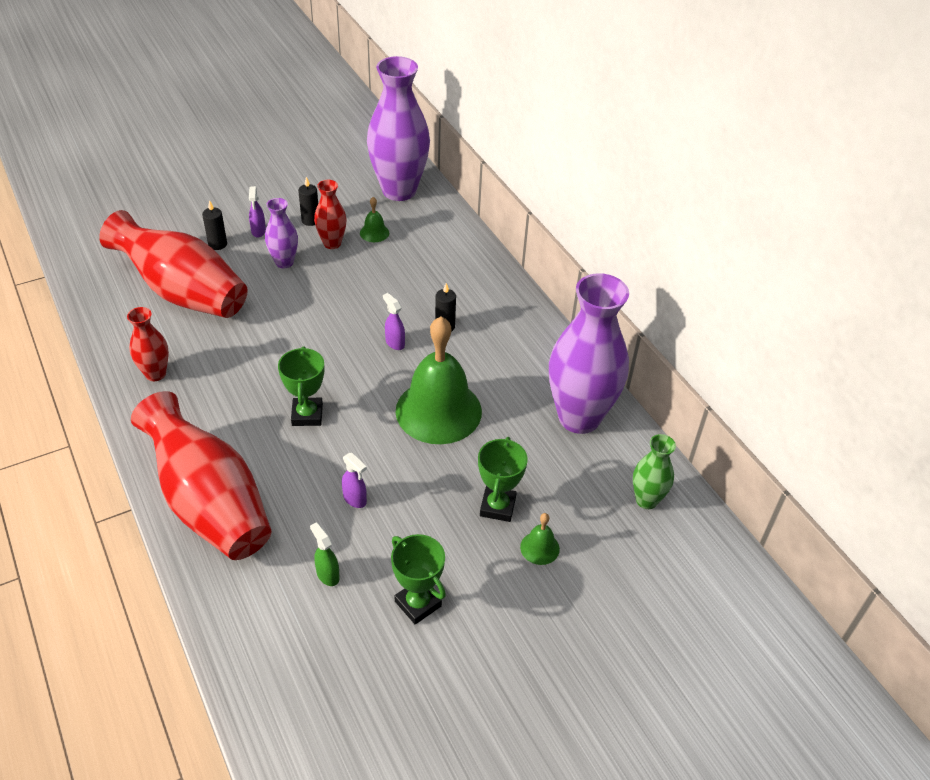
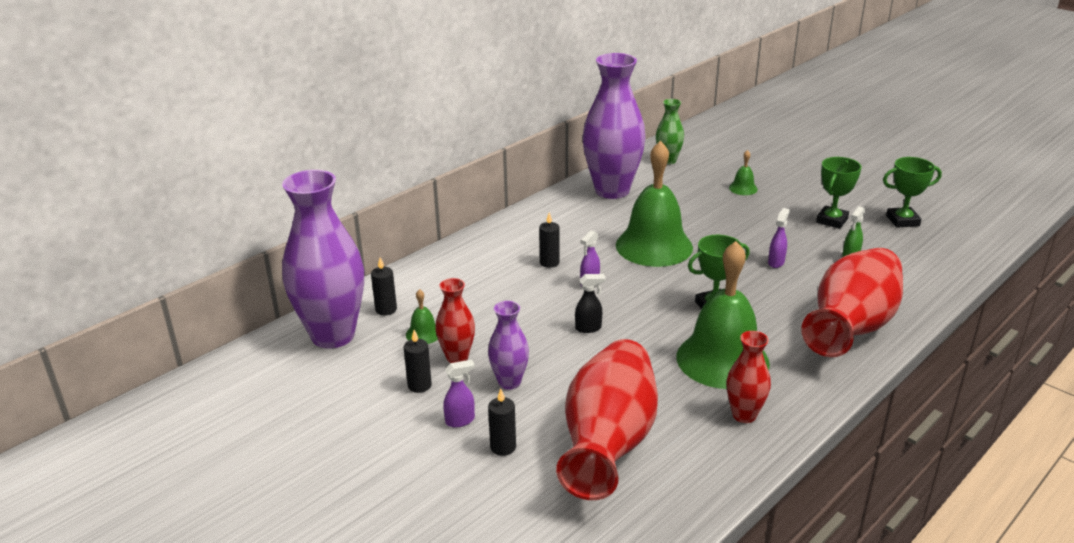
camera: 105 degrees left, 15 degrees down
green trophy [478,437,528,522] -> green trophy moved to [883,157,942,228]
none -> black candle [371,257,397,315]
none -> black spray bottle [575,274,606,333]
none -> green bell [677,241,770,389]

